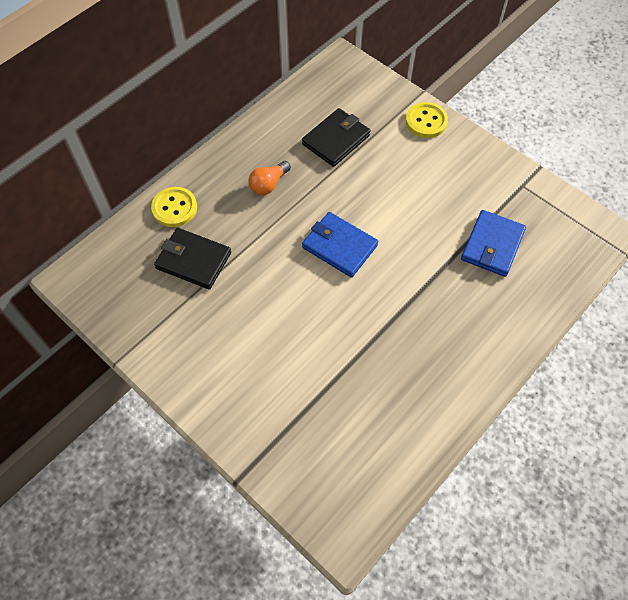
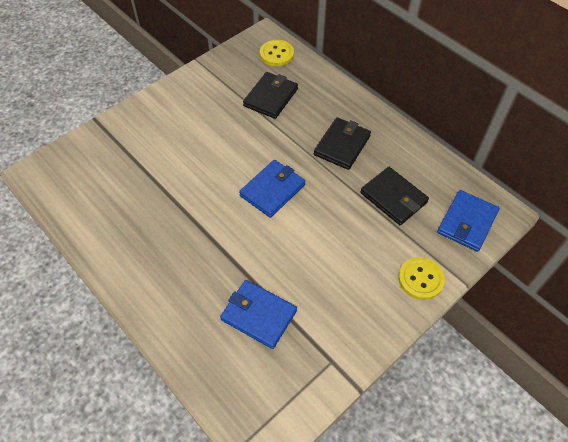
camera: 95 degrees right, 5 degrees down
yellow button [151,187,197,227] -> yellow button moved to [260,40,294,66]
orange light bulb [248,161,291,195] -> black wallet [314,117,371,170]
none -> blue wallet [437,190,500,252]

